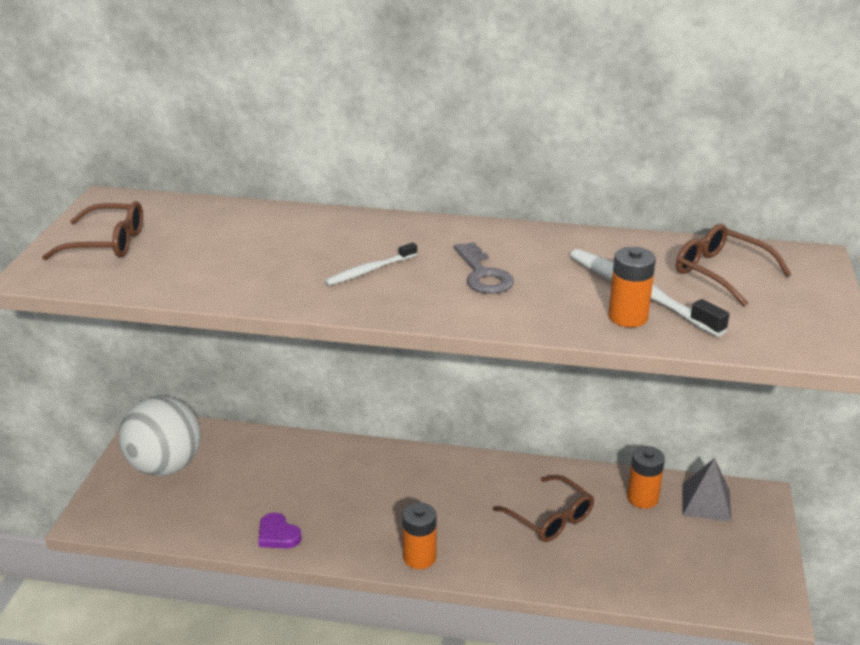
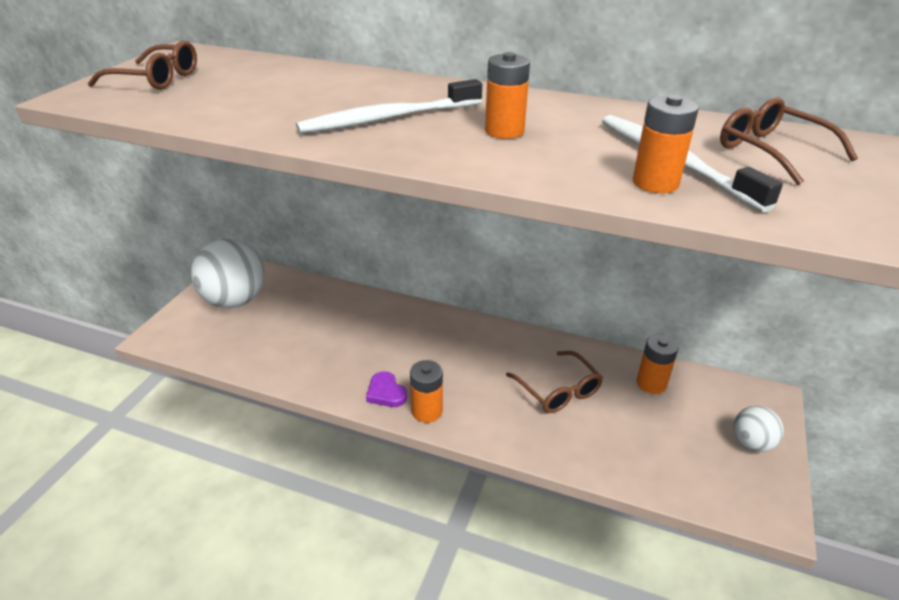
camera: 10 degrees right, 5 degrees up
purple heart [258,513,302,549] -> purple heart moved to [366,371,407,407]
white toothbrush [325,243,417,286] -> white toothbrush [296,79,482,134], size x1.76
grey key [454,242,514,294] -> orange battery [485,52,530,139]
grey pyramid [682,458,732,522] -> none
none -> white ball [733,406,784,452]

